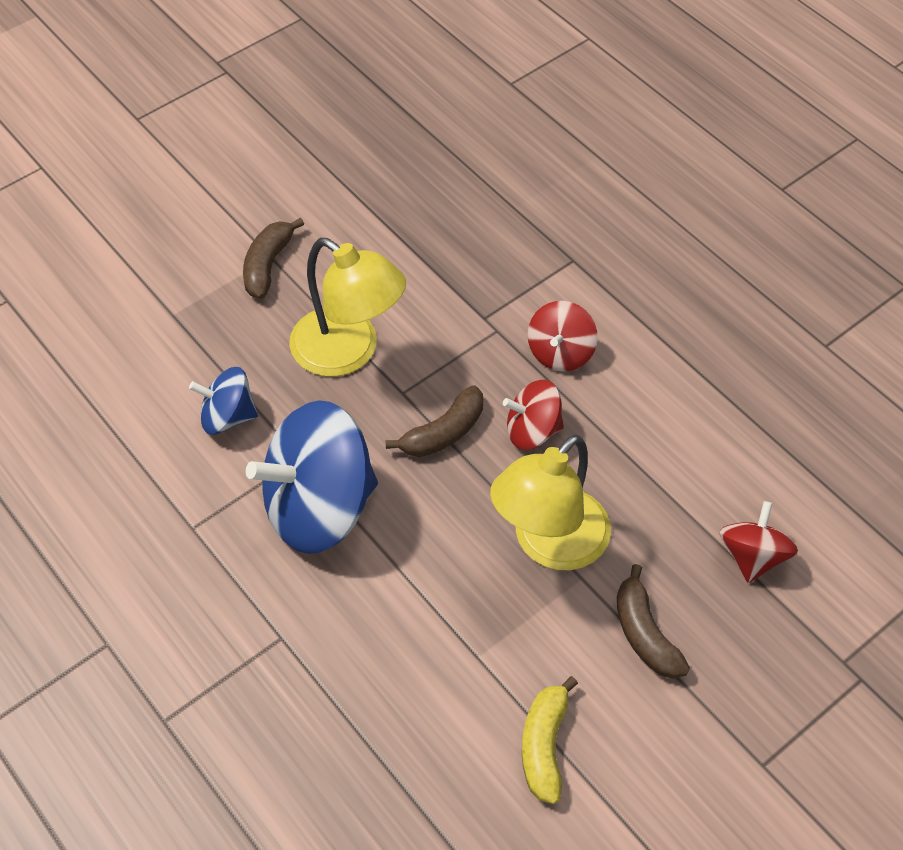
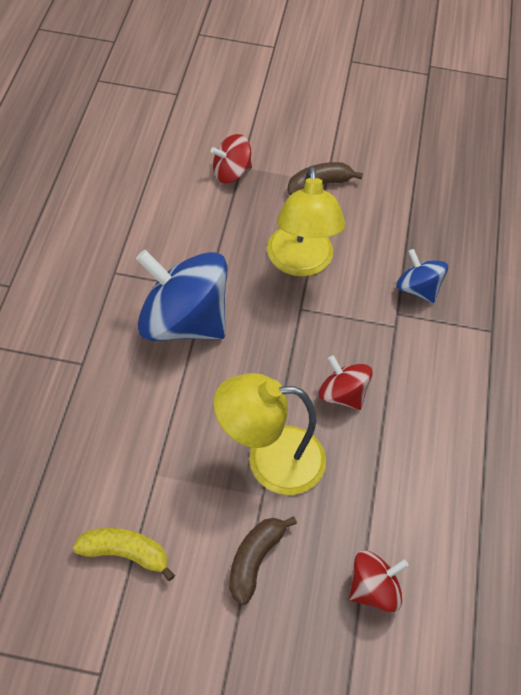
camera: 45 degrees right, 0 degrees up
blue spinning top [189,367,258,435] -> blue spinning top moved to [396,249,448,303]
brown banana [386,386,483,457] -> none
yellow banana [522,676,578,804] -> yellow banana turned 45 degrees clockwise [73,528,175,581]
red spinning top [528,301,598,371] -> red spinning top moved to [211,134,252,183]

